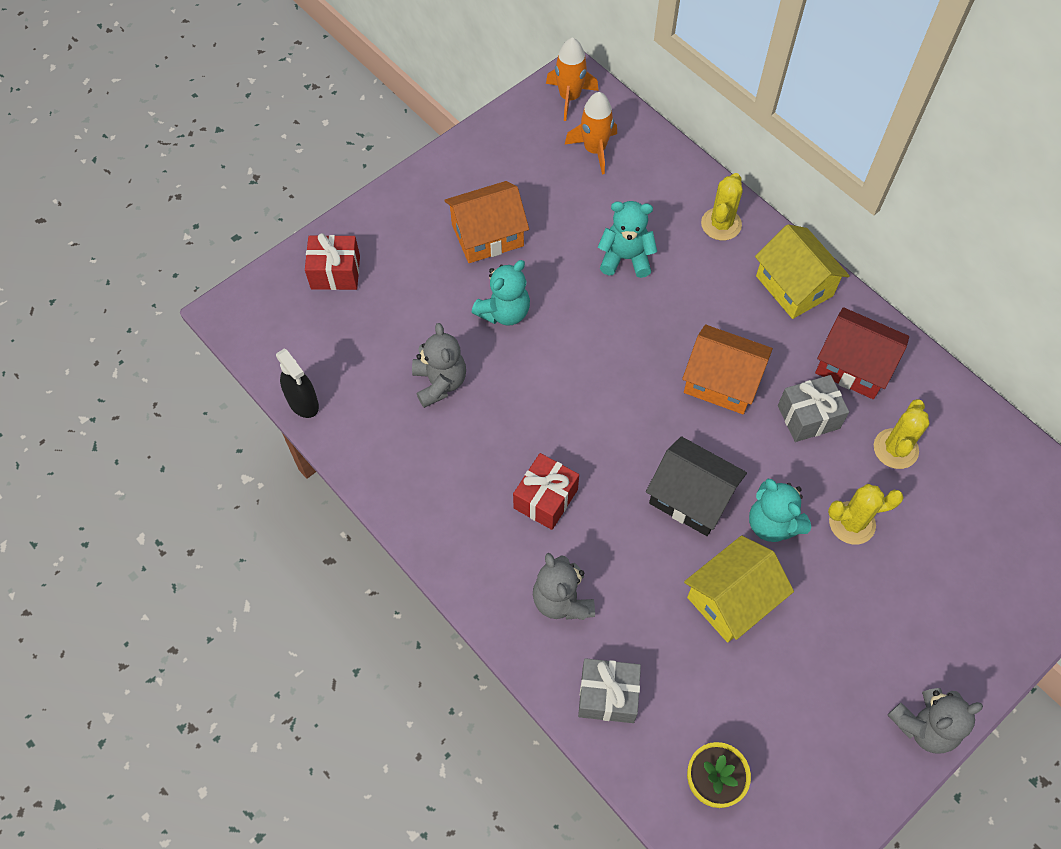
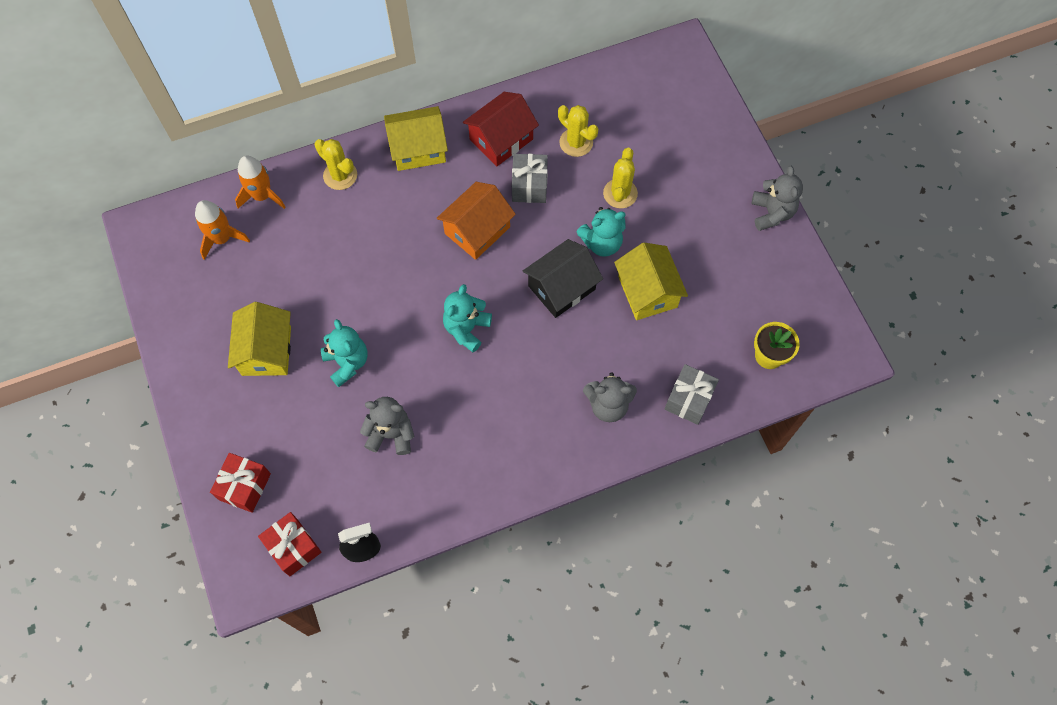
camera: 70 degrees left, 5 degrees up
orange house [444,181,529,263] -> yellow house [228,302,291,376]
red gift [513,453,579,530] -> red gift moved to [258,512,322,576]
orange rocket [546,37,599,121] -> orange rocket moved to [235,156,286,209]
turquoise teddy bear [598,201,657,278] -> turquoise teddy bear moved to [443,284,492,353]

